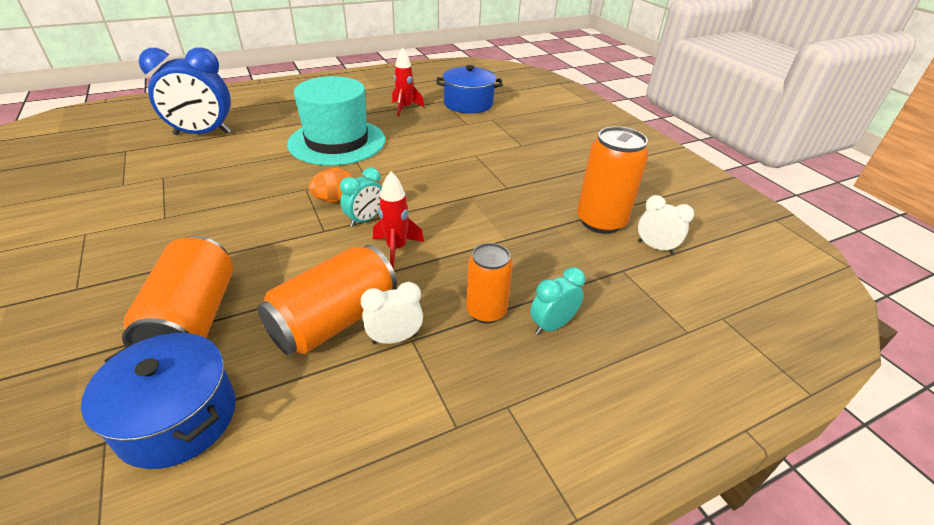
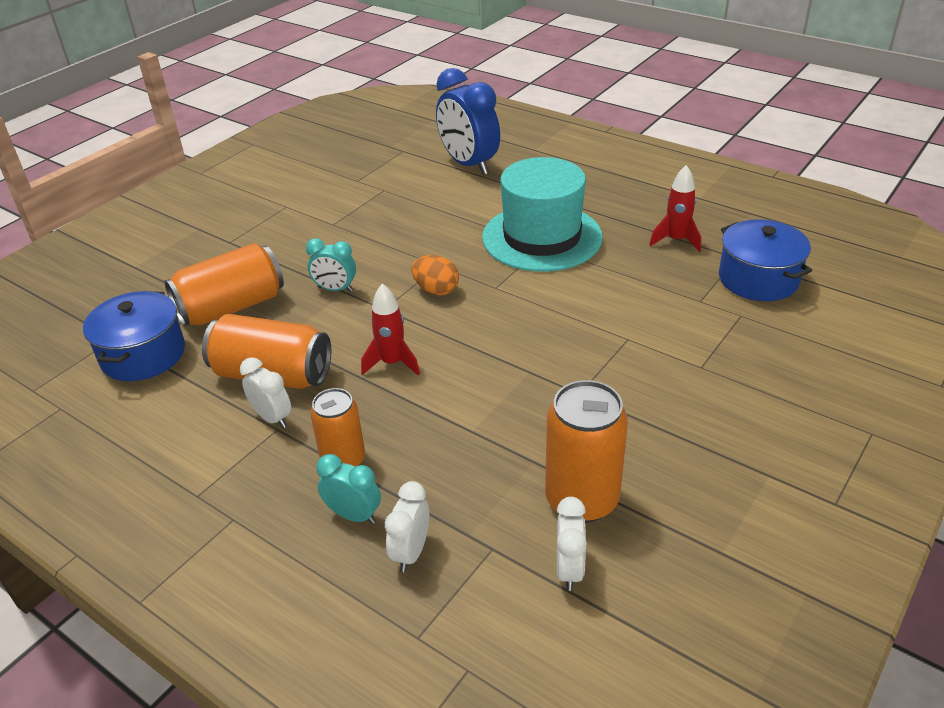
camera: 65 degrees right, 0 degrees up
turquoise clock [340,167,382,227] -> turquoise clock moved to [306,238,356,292]
none -> white clock [385,481,429,572]

